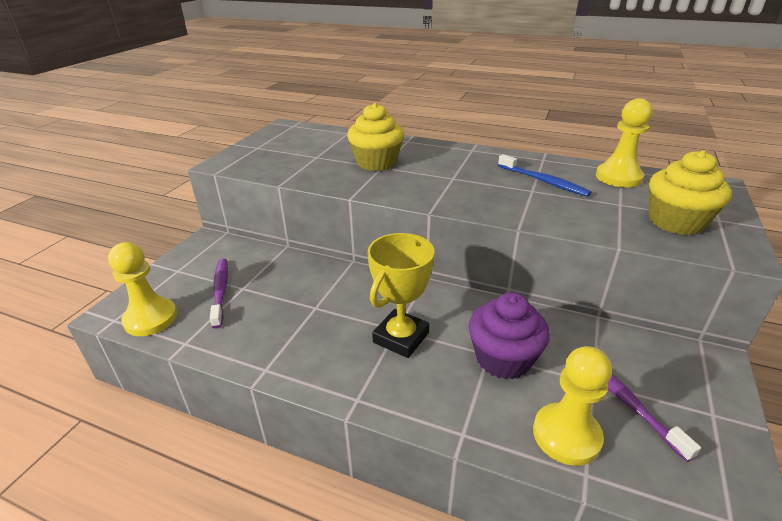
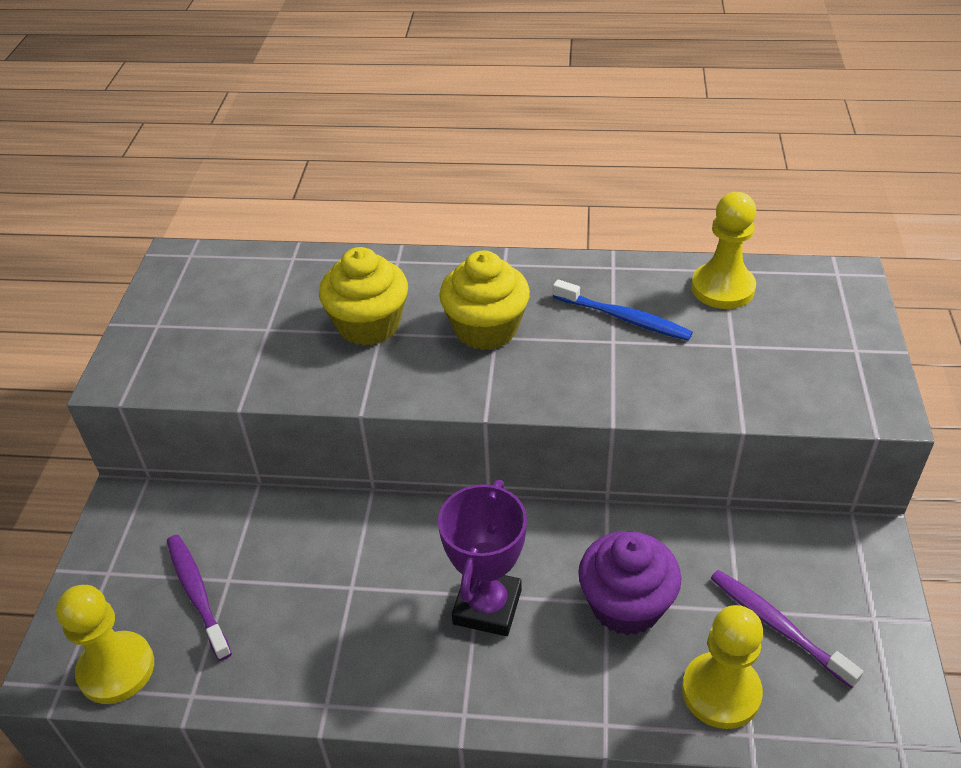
camera: 15 degrees left, 10 degrees up
yellow trophy [368,233,435,358] -> purple trophy [438,480,527,636]
yellow cupcake [649,150,732,235] -> yellow cupcake moved to [439,250,530,350]

